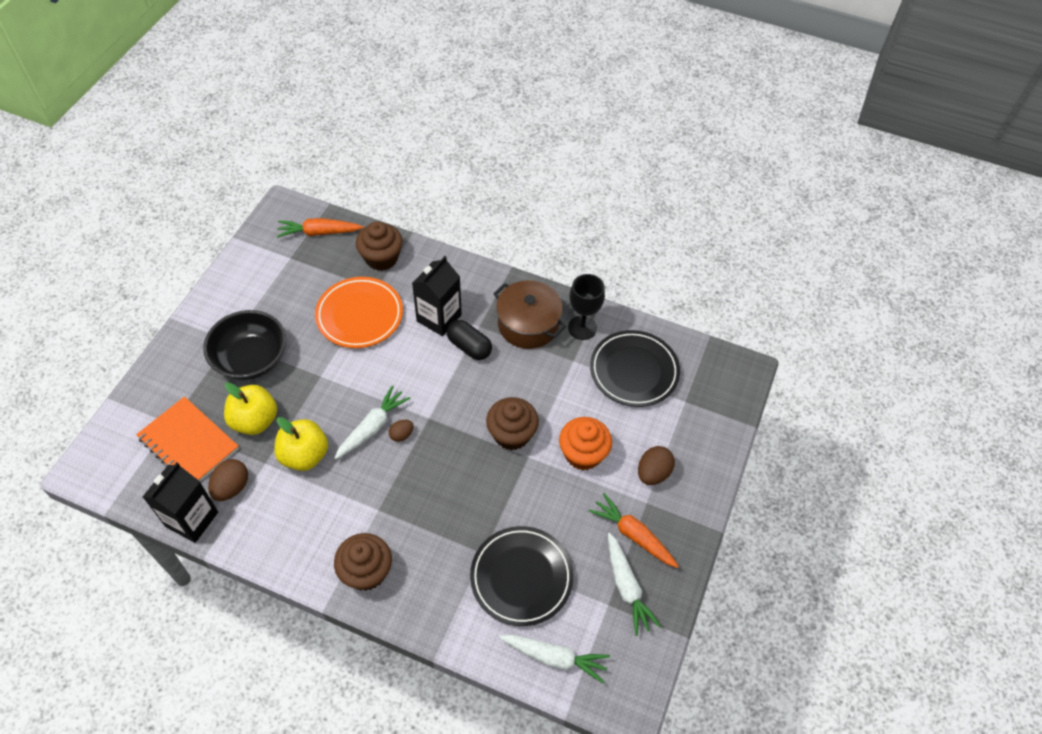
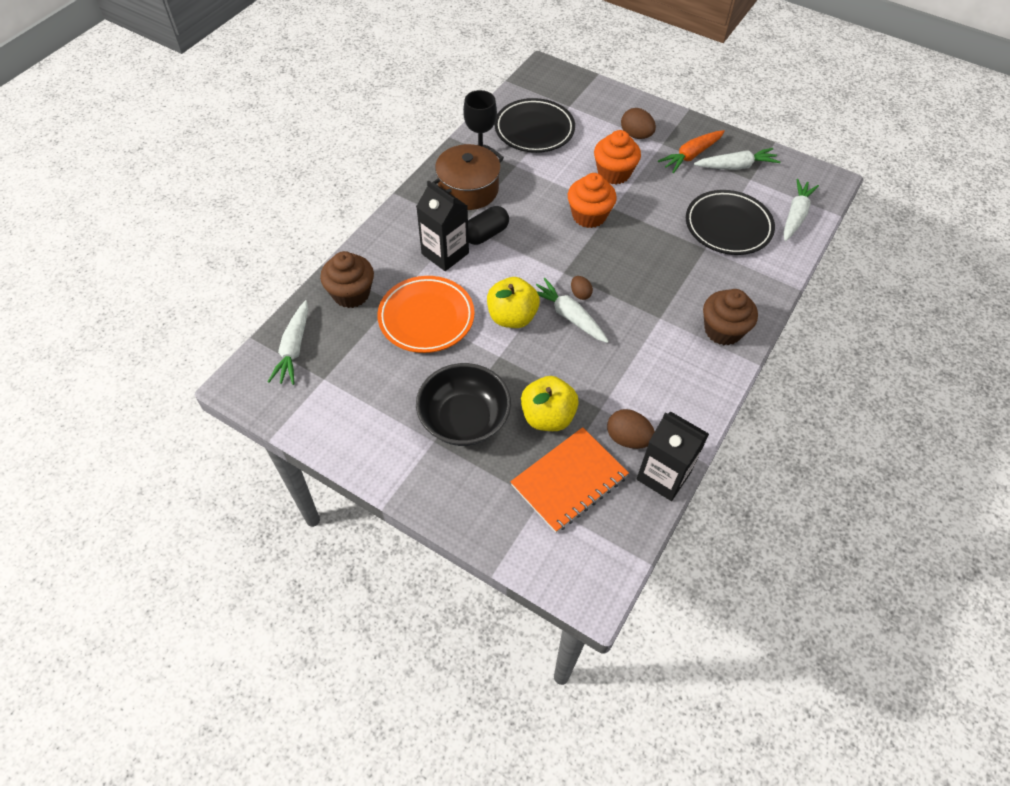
camera: 80 degrees left, 0 degrees up
yellow apple [274,417,328,471] -> yellow apple moved to [487,277,540,328]
orange carrot [277,218,363,238] -> white carrot [268,300,308,385]
brown cupcake [486,397,539,451] -> orange cupcake [568,173,617,228]

